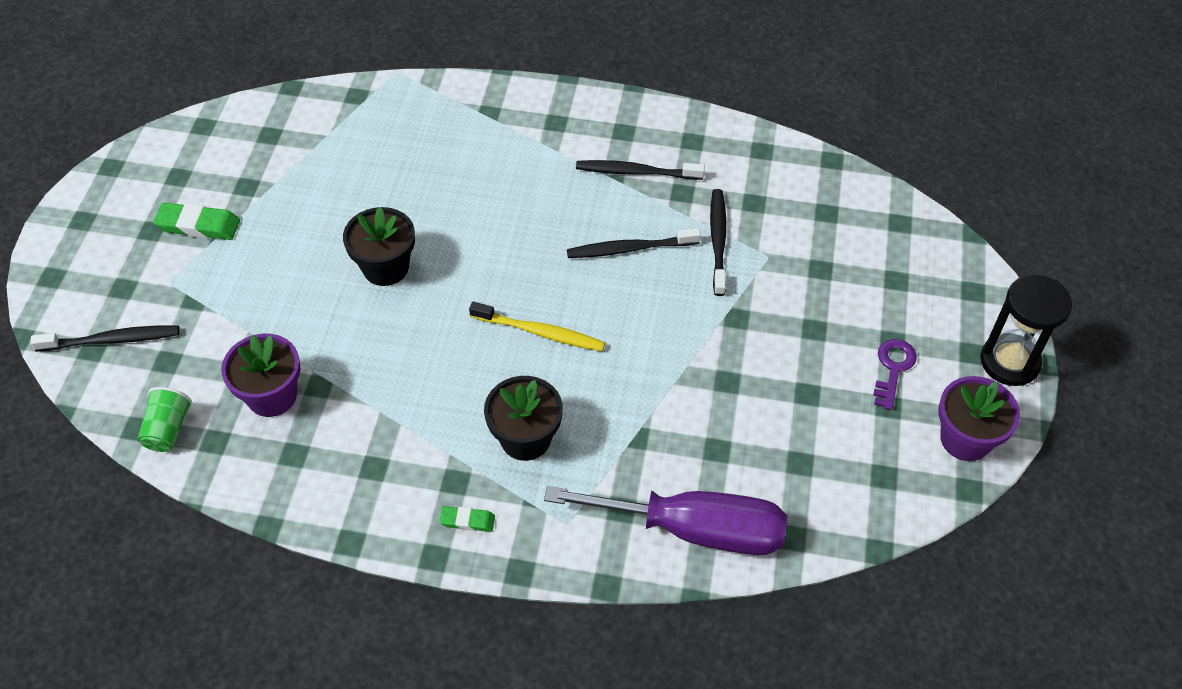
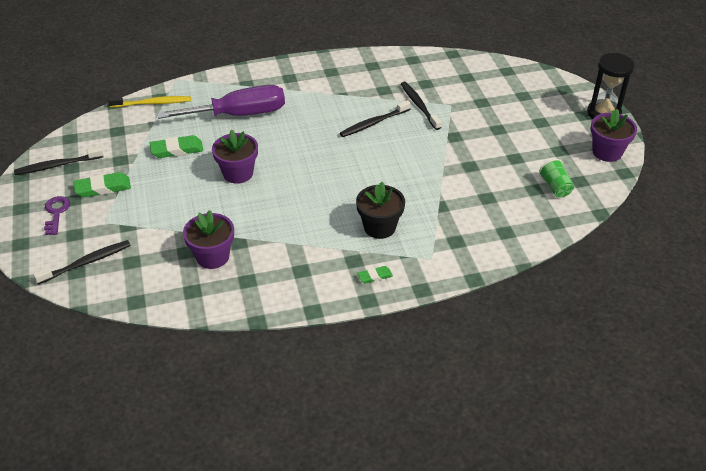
camera: 25 degrees left, 10 degrees down
green cup [138,387,192,452] -> green cup moved to [539,159,574,198]
black flower pot [343,207,415,286] -> purple flower pot [212,130,258,184]
yellow toothbrush [469,302,605,351] -> yellow toothbrush moved to [108,96,191,108]
purple screwdriver [544,486,787,555] -> purple screwdriver moved to [157,85,285,119]
black toothbrush [576,160,705,180] -> black toothbrush moved to [14,147,103,175]
purple key [873,339,917,410] -> purple key moved to [44,196,70,235]
none -> green eraser [150,135,204,158]

